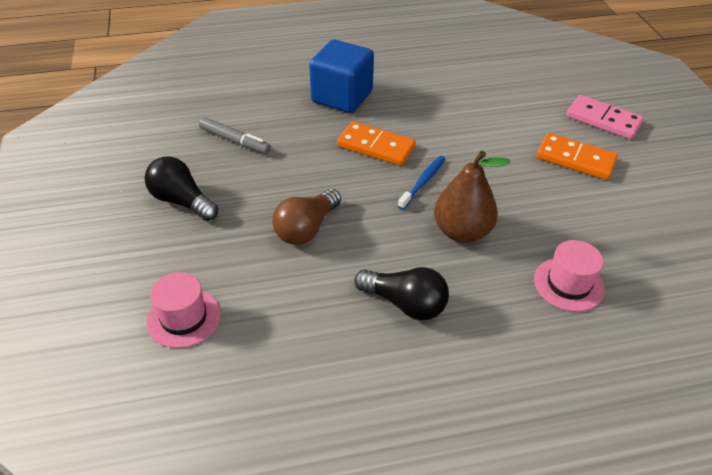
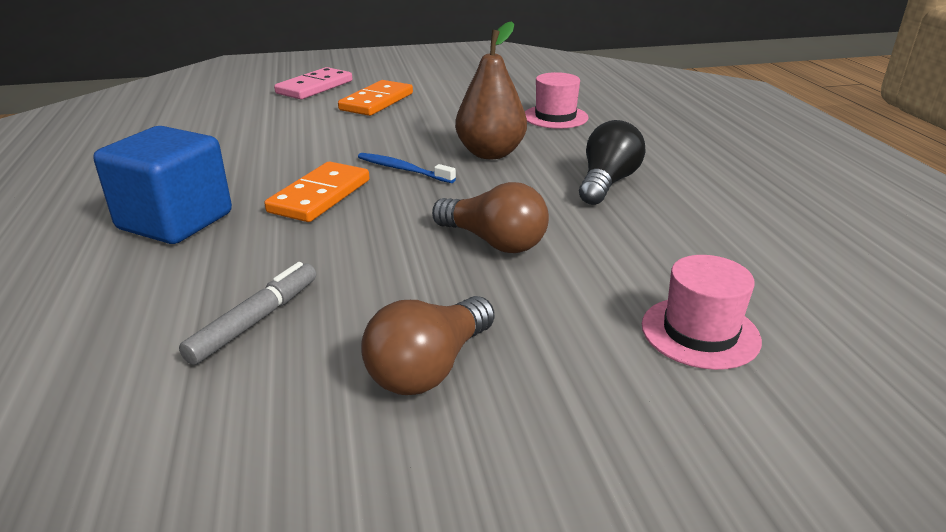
camera: 90 degrees left, 15 degrees down
black light bulb [145,156,218,221] -> brown light bulb [361,296,495,395]

